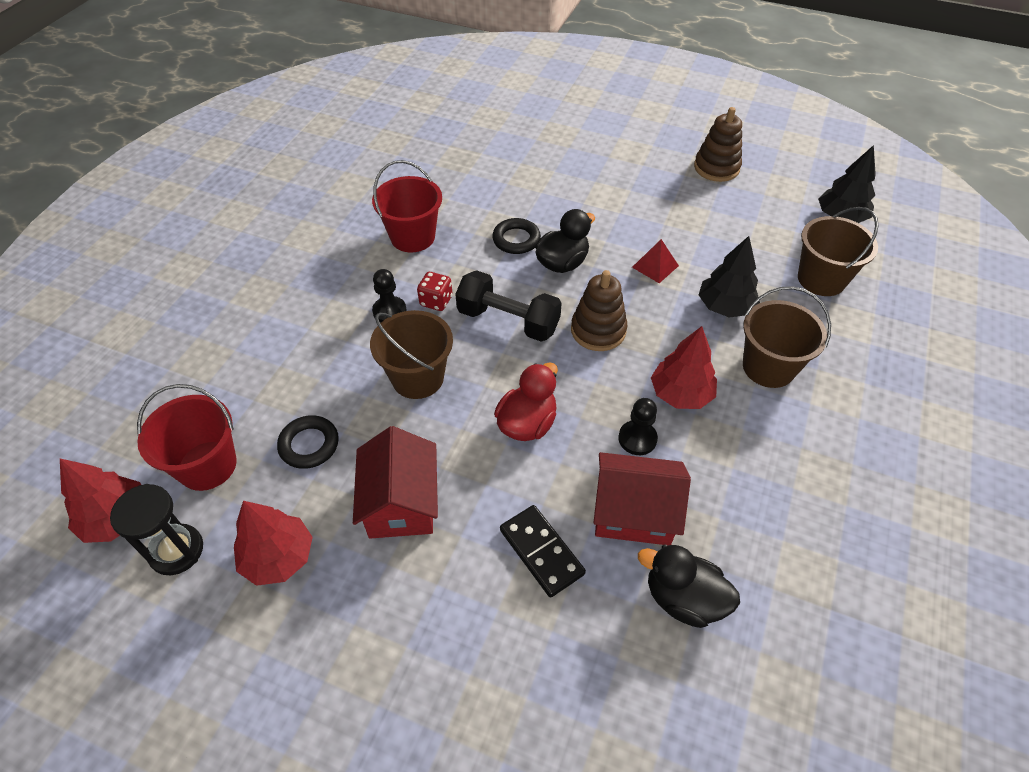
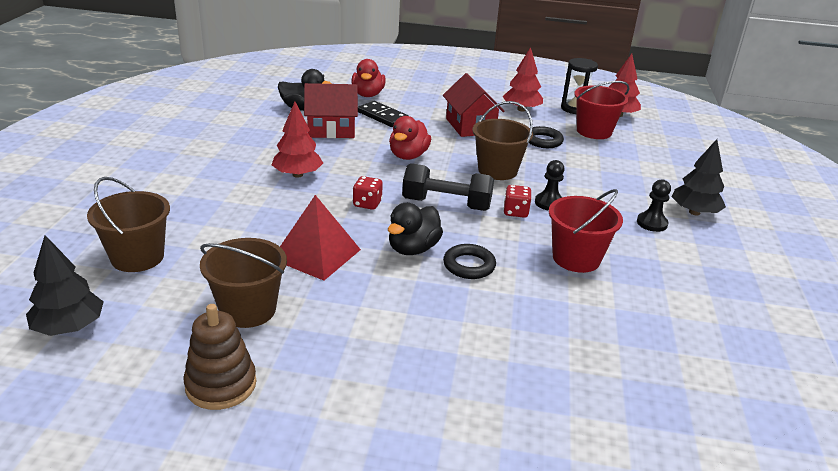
camera: 165 degrees right, 20 degrees down
brown stacking toy [571,270,627,351] -> red dice [353,176,383,210]
black pawn [618,398,658,455] -> black pawn moved to [637,179,671,232]
red pyramid [632,239,679,283] -> red pyramid [280,195,361,281], size x1.79
black tree [699,236,760,318] -> black tree moved to [672,139,726,216]
brown bucket [743,286,831,388] -> brown bucket moved to [200,238,287,328]
none -> red duck [351,59,386,97]

